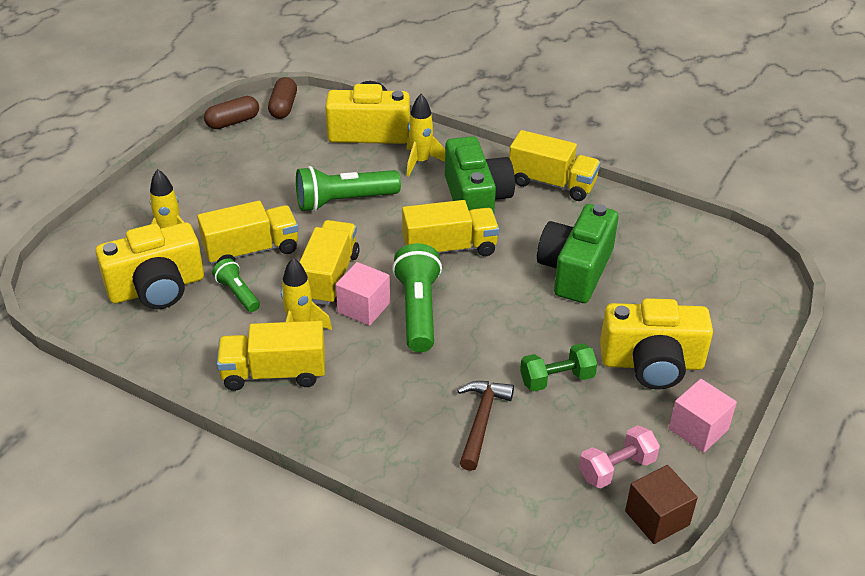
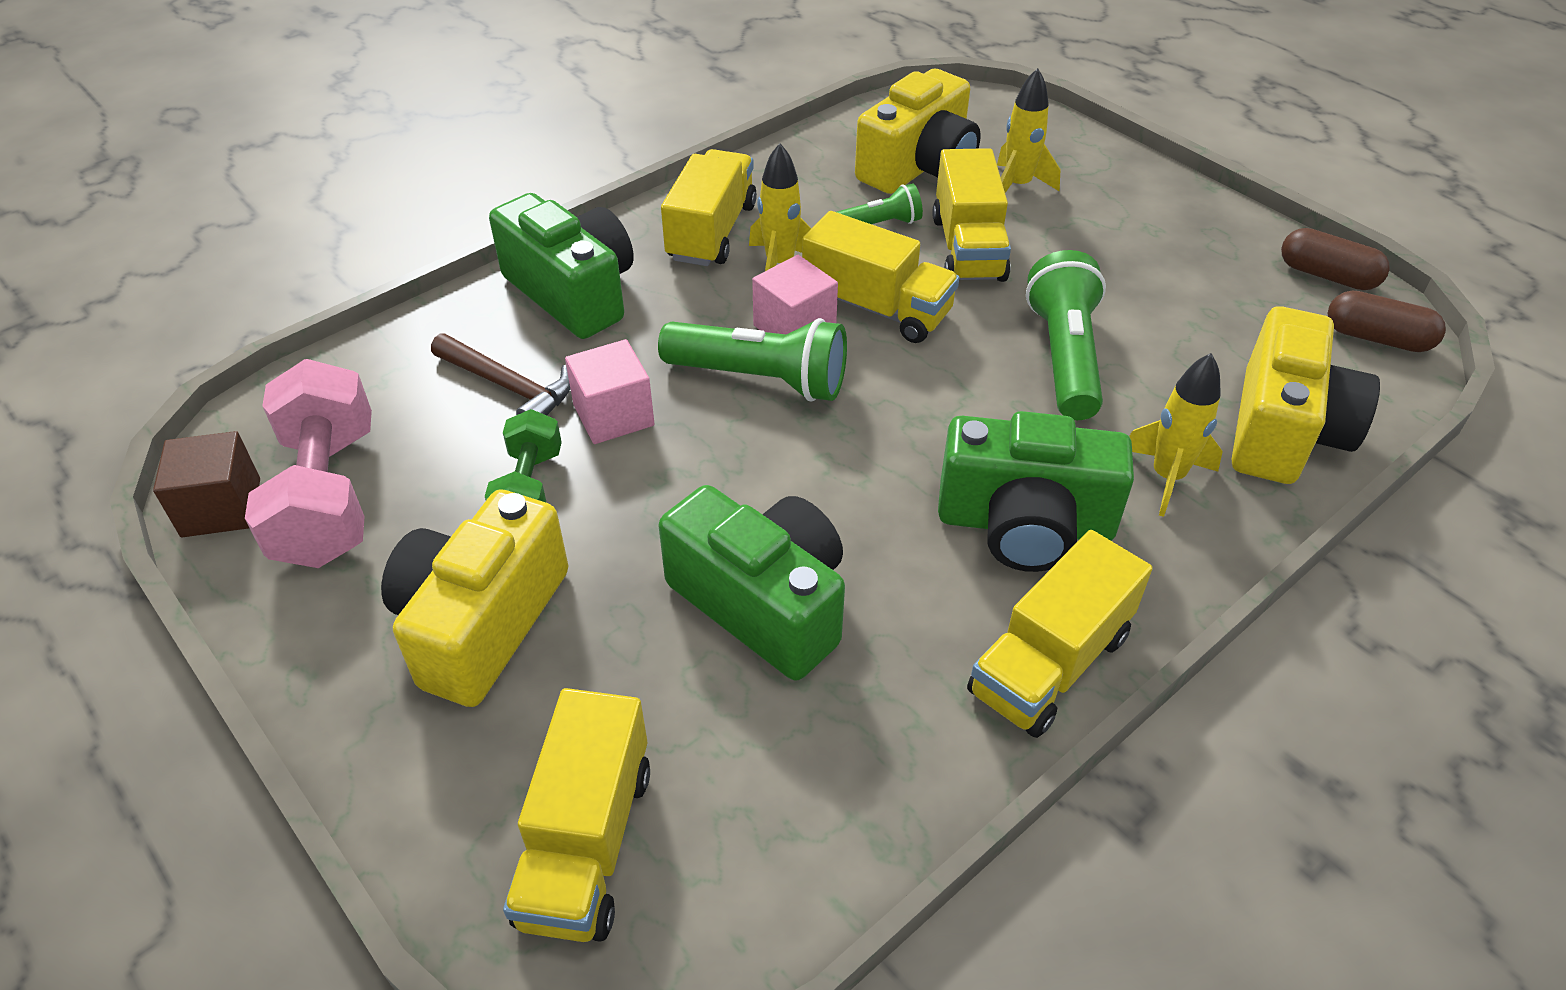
camera: 110 degrees right, 5 degrees up
yellow camera [96,223,204,309] -> yellow camera turned 135 degrees counterclockwise [855,69,981,194]
brown capsule [204,96,259,129] -> brown capsule turned 45 degrees counterclockwise [1281,228,1390,290]
yellow truck [402,200,499,256] -> yellow truck moved to [503,688,650,942]
pink dumbbell [579,425,660,488] -> pink dumbbell [245,359,372,568], size x1.73
pink cube [669,379,737,453] -> pink cube moved to [565,339,654,444]
none -> green camera [489,193,634,339]

